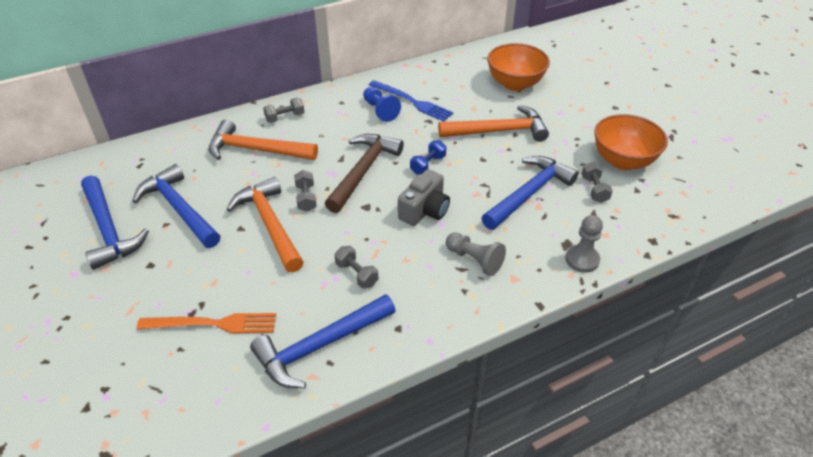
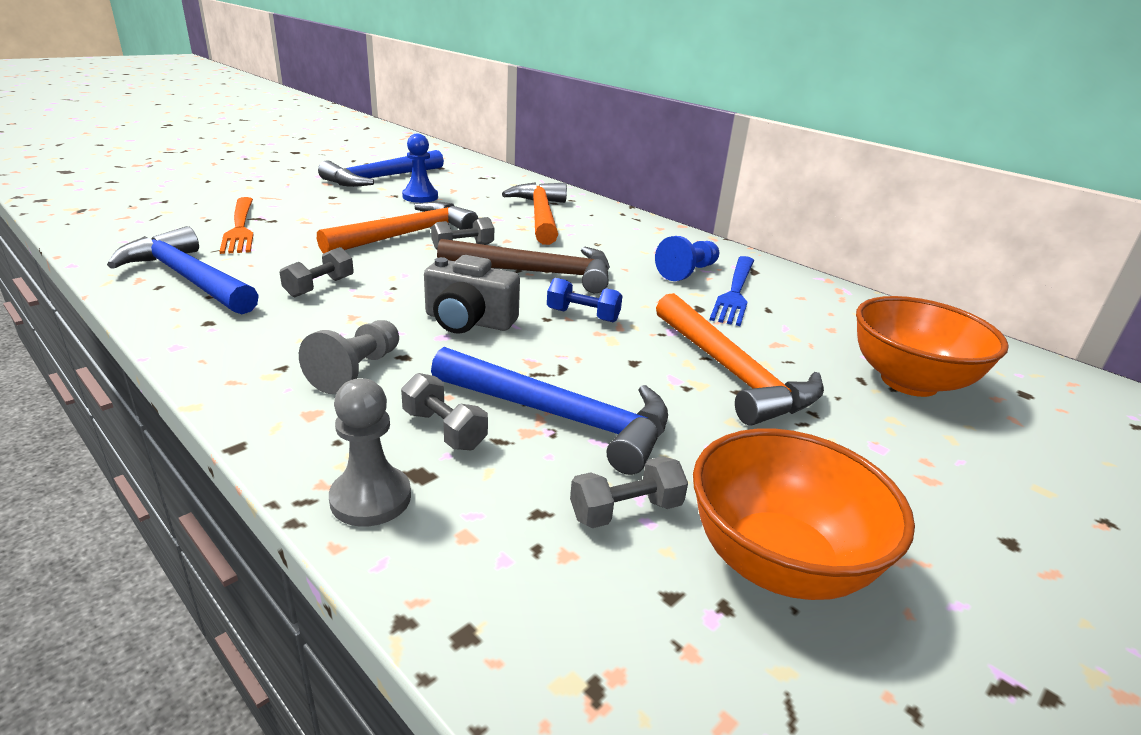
camera: 70 degrees right, 15 degrees down
blue hammer [132,164,220,248] -> blue pawn [402,134,438,203]
grey dumbbell [263,98,304,123] -> grey dumbbell moved to [401,373,488,450]

